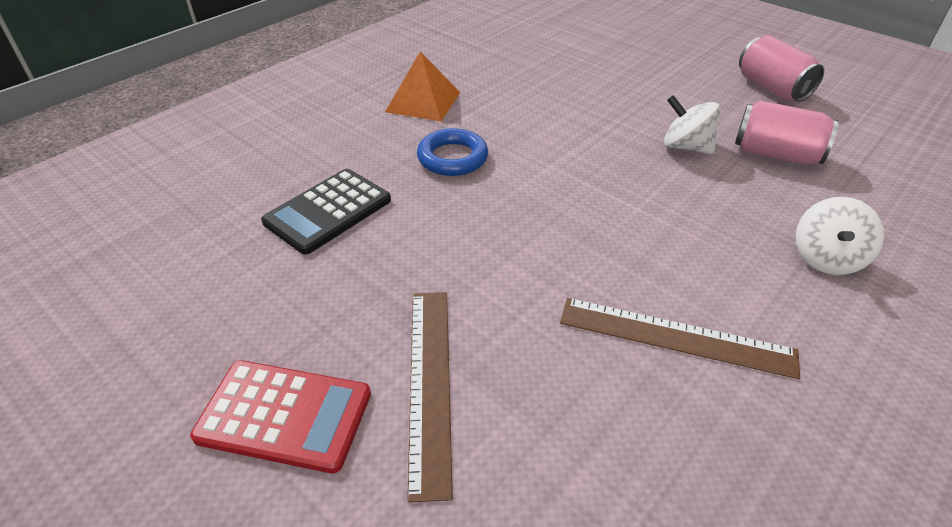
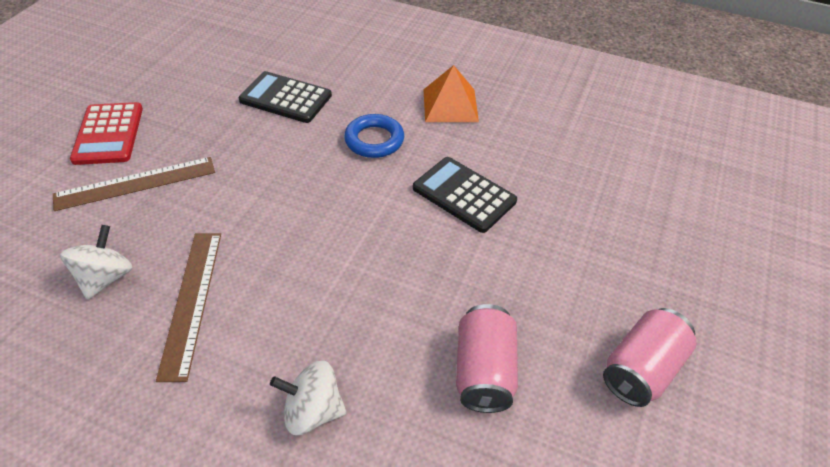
camera: 70 degrees right, 5 degrees up
white spinning top [664,95,720,154] -> white spinning top moved to [60,225,132,300]
none -> black calculator [413,157,517,233]

